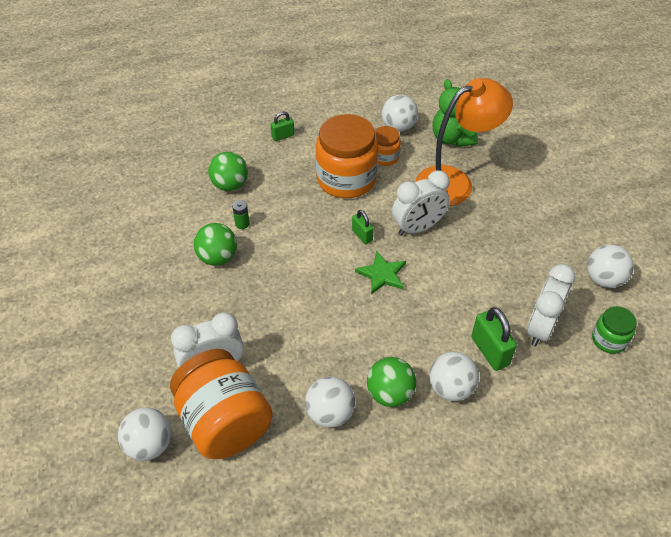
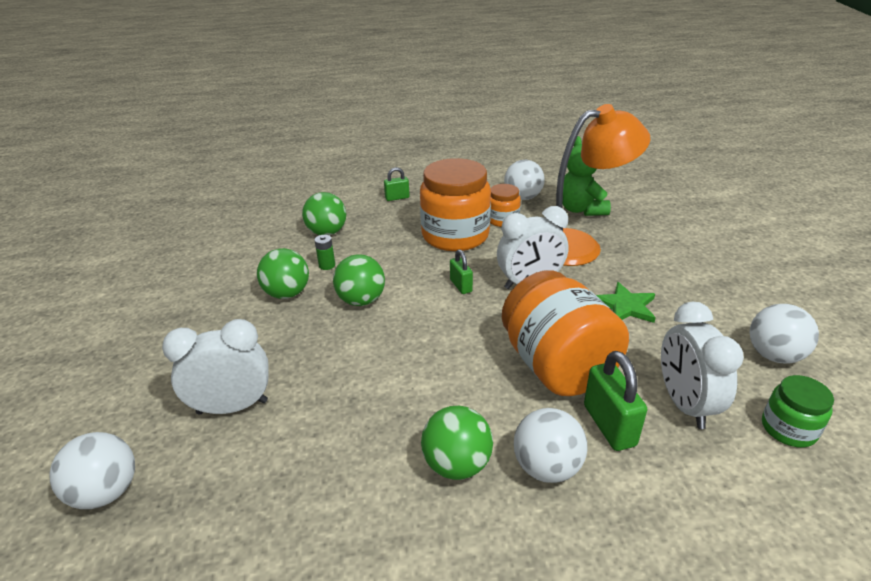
camera: 10 degrees right, 15 degrees down
orange jar [170,349,273,459] -> orange jar moved to [502,270,629,396]
white ball [305,377,355,428] -> none
green star [355,251,406,295] -> green star moved to [596,282,655,323]
white clock [527,264,575,346] -> white clock turned 45 degrees counterclockwise [661,301,744,429]
none -> green ball [333,254,385,306]

